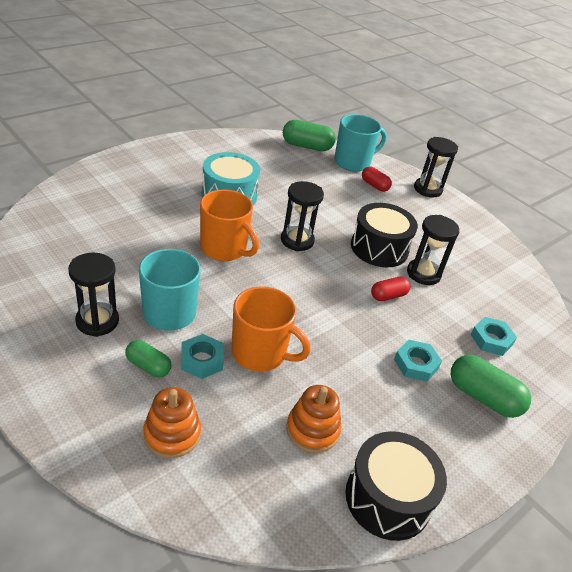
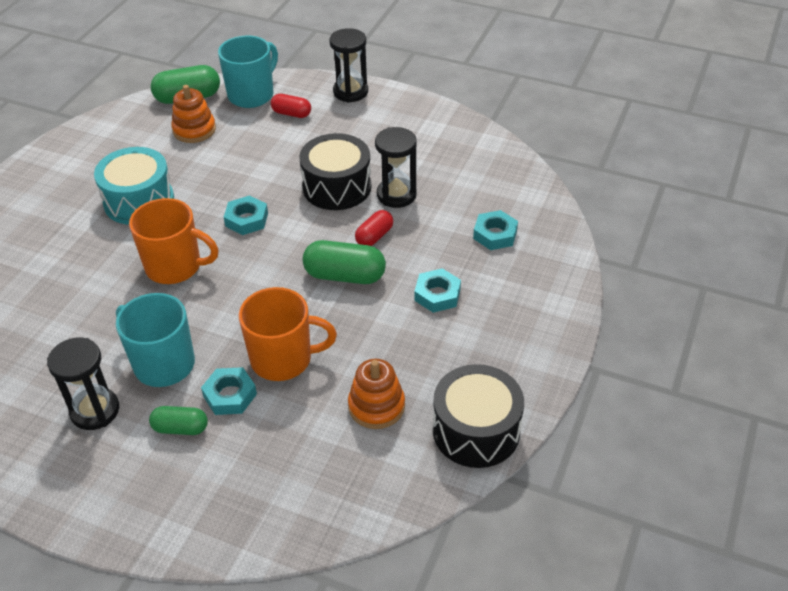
camera: 20 degrees left, 5 degrees up
orange stacking toy [143,387,201,458] -> orange stacking toy moved to [171,85,216,143]
black hourglass [281,181,324,251] -> turquoise nut [224,195,268,235]
green capsule [451,355,531,418] -> green capsule moved to [303,240,386,284]

